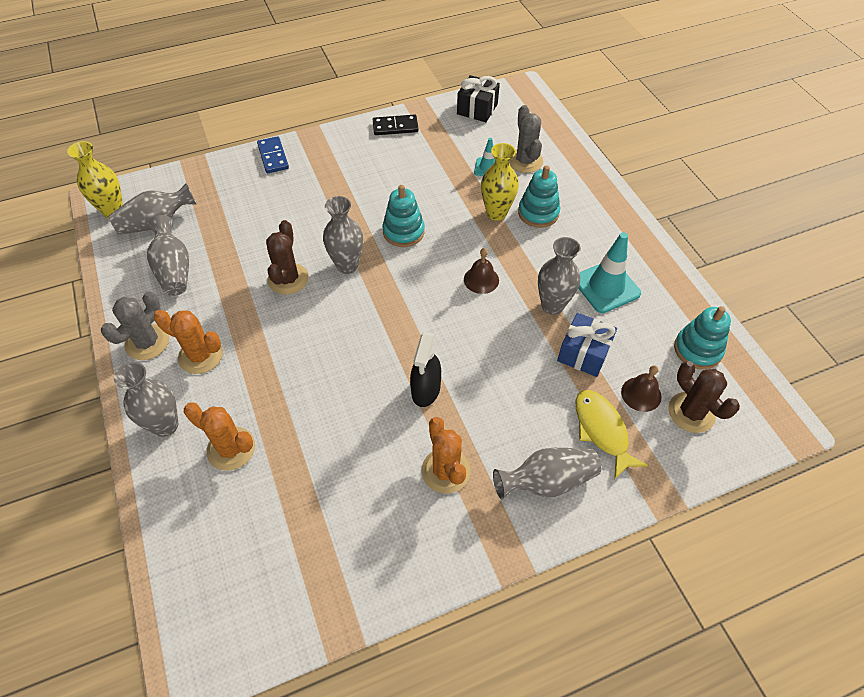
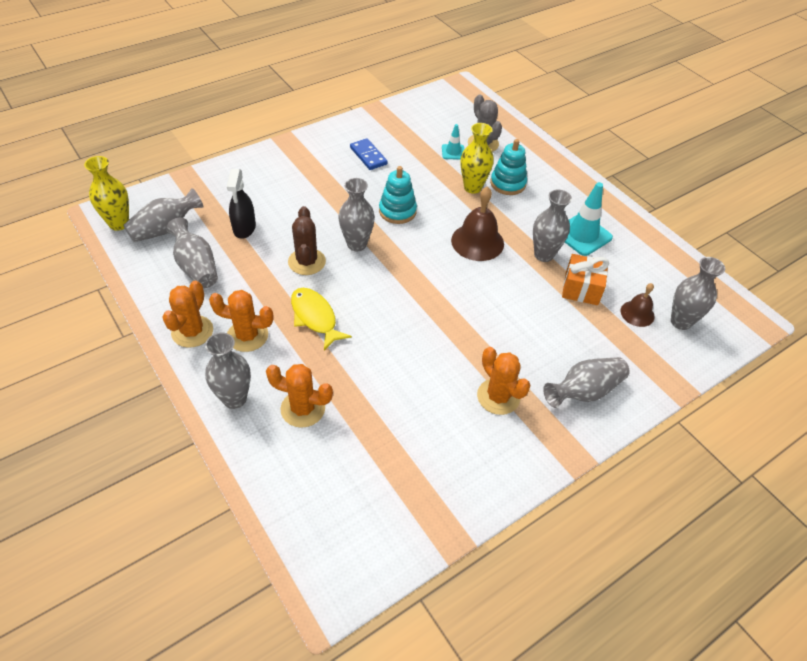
camera: 15 degrees left, 5 degrees down
grey cactus [101,291,169,360] -> orange cactus [162,281,213,348]
blue domino [257,136,289,173] -> blue domino moved to [350,138,388,170]
black domino [373,115,419,135] -> none
black spray bottle [410,332,441,407] -> black spray bottle moved to [227,169,256,239]
black gift [457,75,500,122] -> none
brown bell [464,248,499,294] -> brown bell [451,186,504,261], size x1.69
blue gift [557,313,617,377] -> orange gift [562,254,609,305]
yellow fish [576,390,648,479] -> yellow fish moved to [291,288,352,350]
brown cactus [668,361,740,433] -> grey vase [671,257,725,330]
turquoise stacking toy [674,306,731,369] -> none

